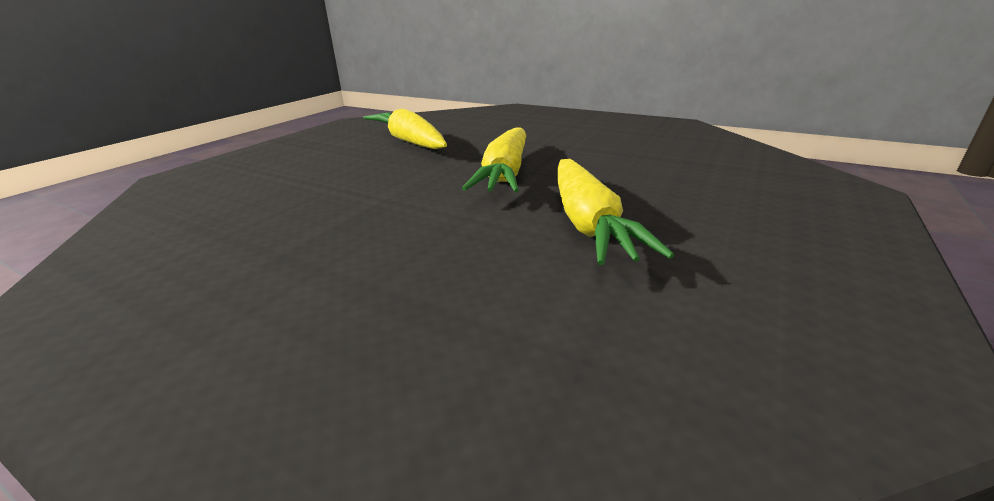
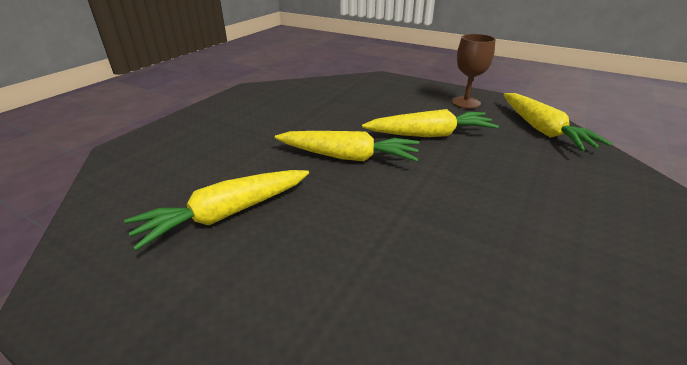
camera: 90 degrees left, 5 degrees up
none -> brown goblet [451,34,496,109]
none -> yellow carrot [503,93,612,151]

